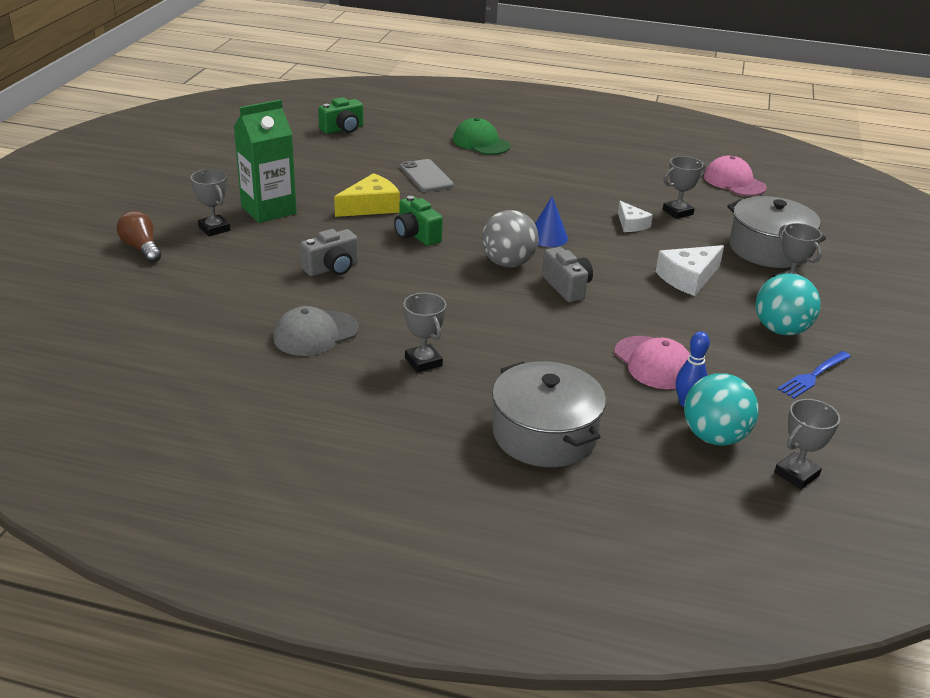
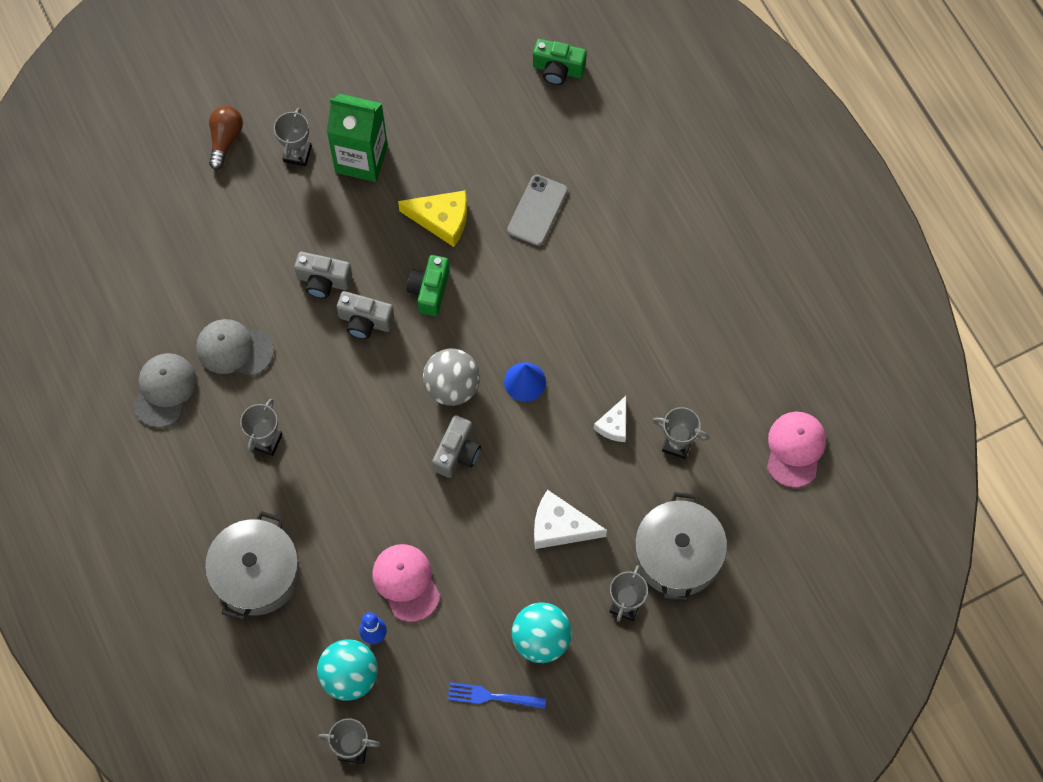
camera: 50 degrees right, 35 degrees up
green cap [453,118,511,155] -> none
pink cap [615,336,690,389] -> pink cap turned 135 degrees clockwise [372,544,440,622]
none -> grey cap [133,353,197,428]
none -> grey camera [337,291,394,339]

